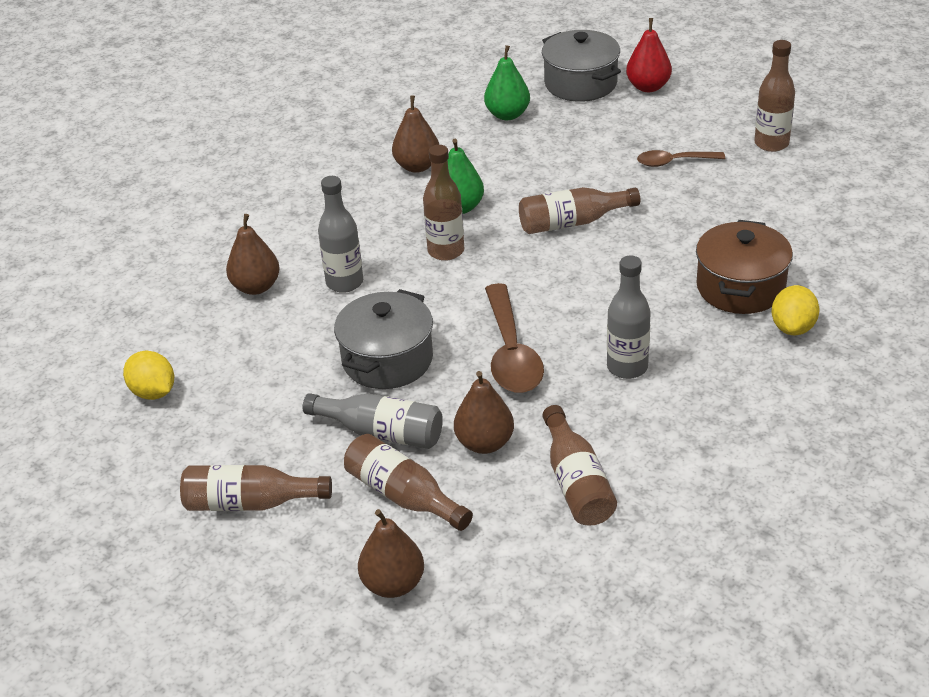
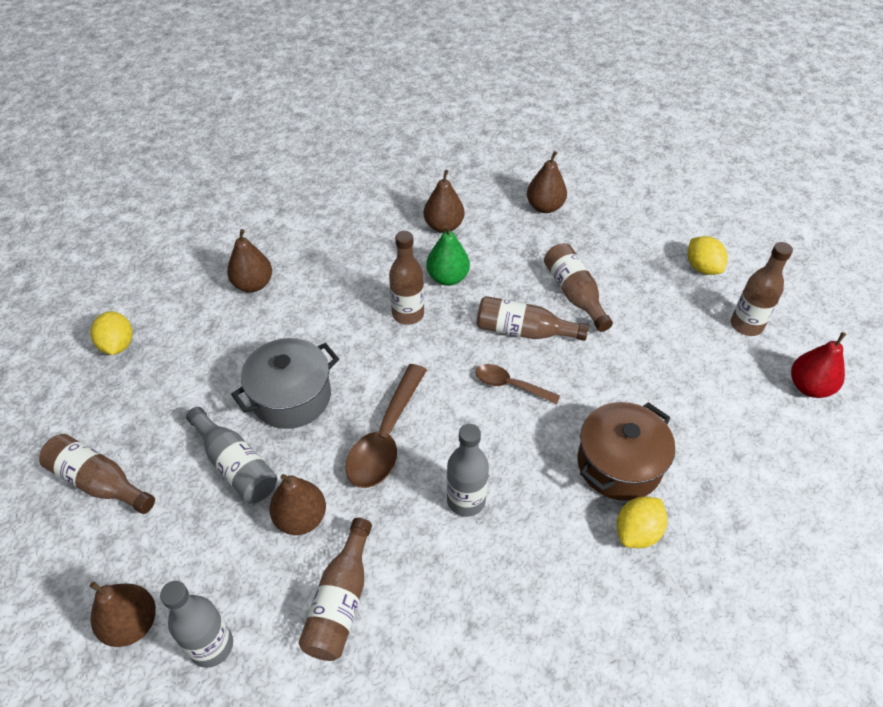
camera: 25 degrees right, 10 degrees up
grey bottle [318,176,363,293] -> grey bottle moved to [160,581,233,668]
brown bottle [344,434,473,531] -> brown bottle moved to [544,243,613,332]
green pear [484,45,530,120] -> brown pear [527,151,567,213]
grey pot [542,30,621,102] -> none
red pear [626,18,672,92] -> red pear moved to [791,332,846,398]
brown spoon [637,150,725,167] -> brown spoon moved to [475,364,560,404]
none -> yellow lemon [688,236,728,275]

